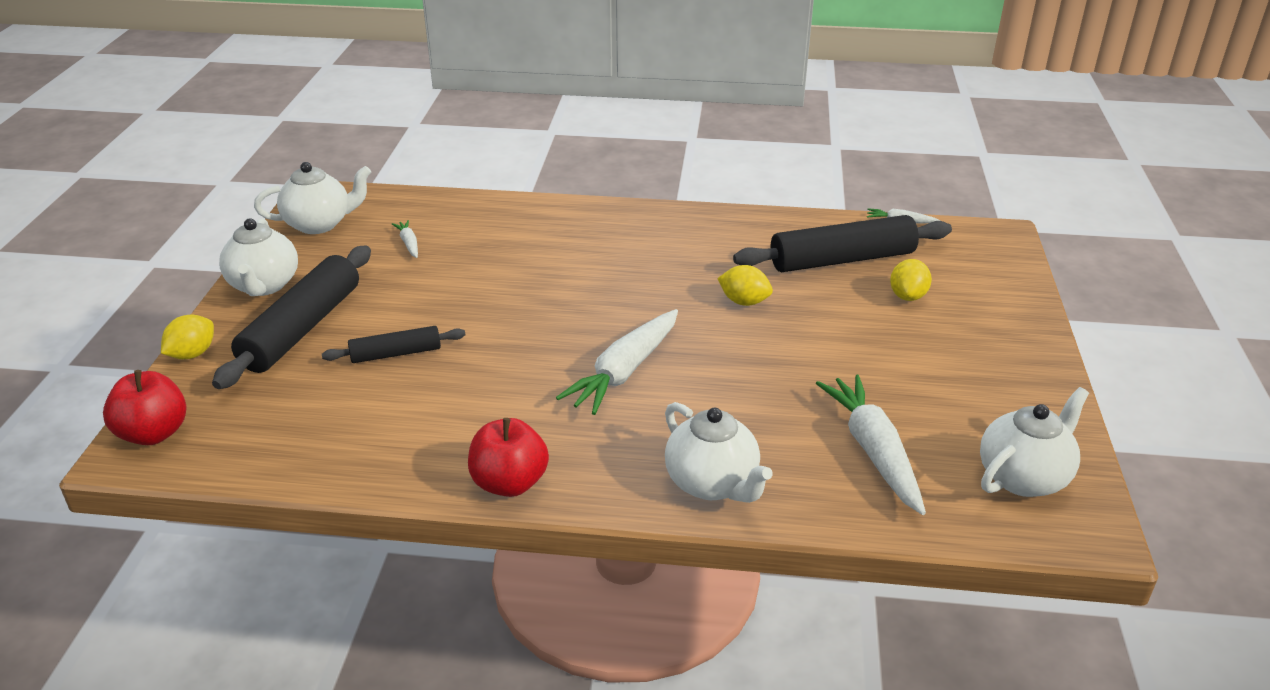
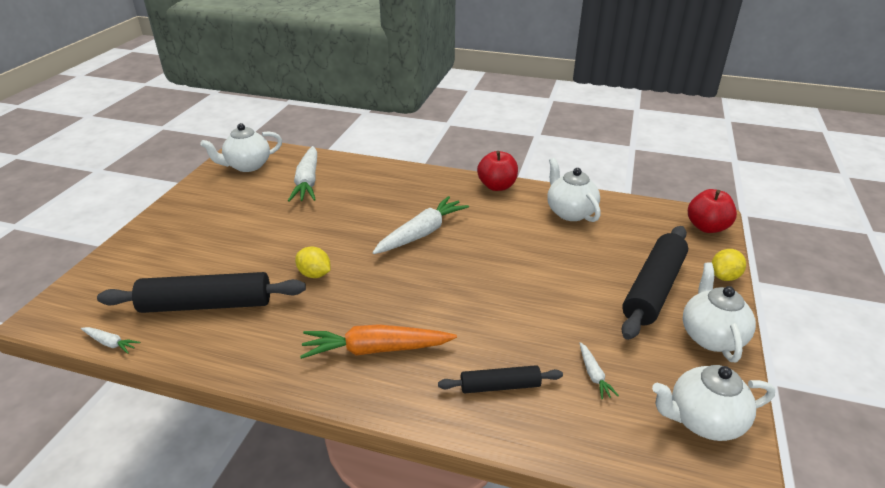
camera: 170 degrees left, 0 degrees up
black rolling pin [322,326,466,363] -> black rolling pin moved to [438,365,563,393]
white teapot [665,402,773,503] -> white teapot moved to [548,158,601,222]
yellow lemon [890,259,932,301] -> none
none -> orange carrot [300,324,457,359]

